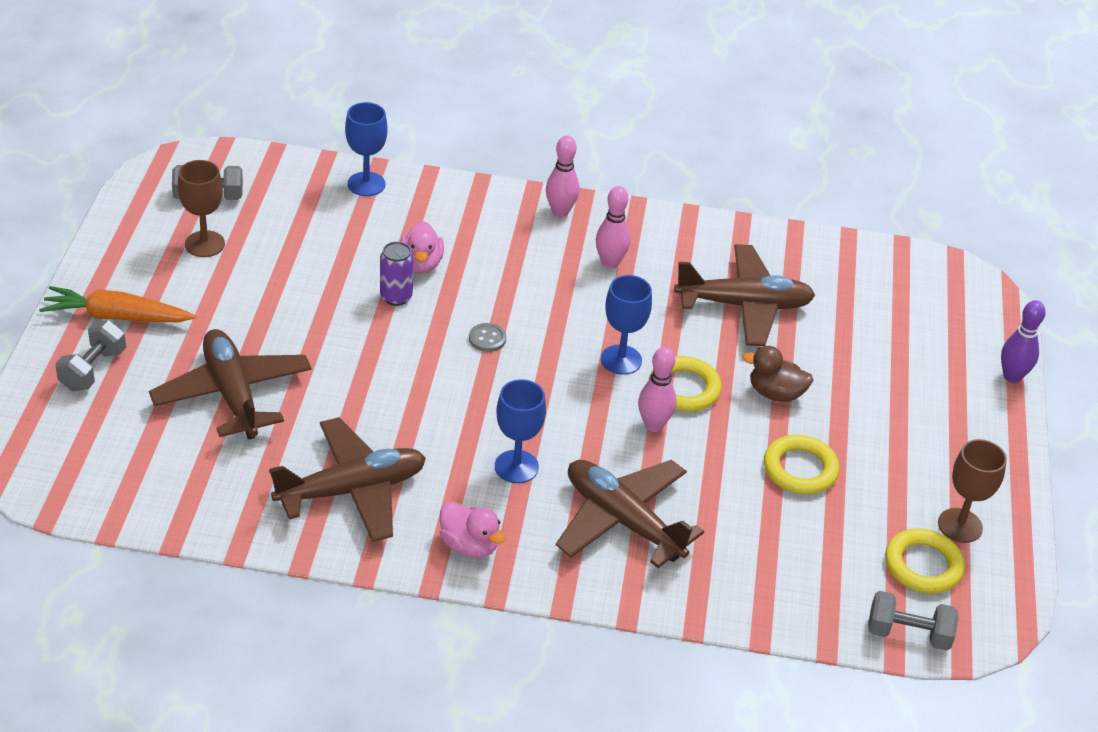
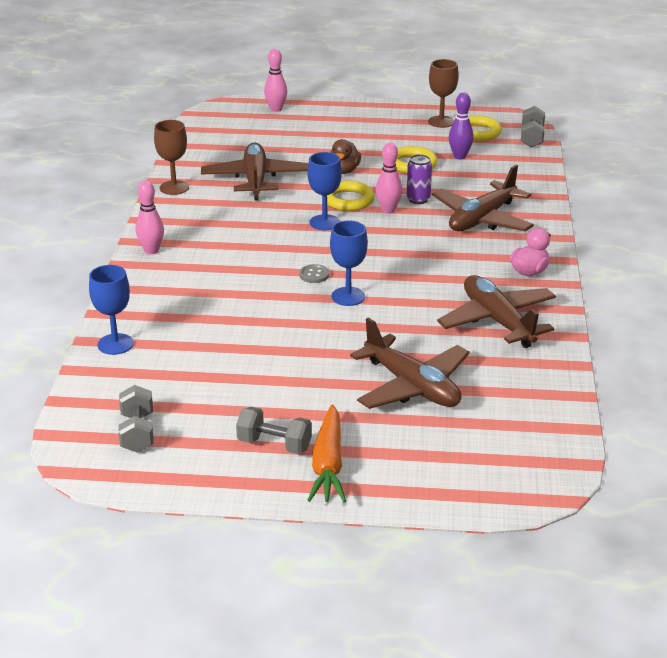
camera: 90 degrees left, 10 degrees down
grey dumbbell [55,320,126,391] -> grey dumbbell moved to [236,407,312,454]
brown plane [149,329,312,440] -> brown plane turned 105 degrees counterclockwise [350,318,470,409]
brown goblet [178,160,225,257] -> brown goblet moved to [154,120,189,195]
purple can [380,241,414,306] -> purple can moved to [407,154,432,204]
pink duck [400,221,444,274] -> none
blue goblet [495,379,546,483] -> blue goblet moved to [330,220,368,306]
pink bowling pin [596,186,630,269] -> pink bowling pin moved to [264,49,287,112]
purple bowling pin [1001,300,1046,383] -> purple bowling pin moved to [449,93,474,159]

